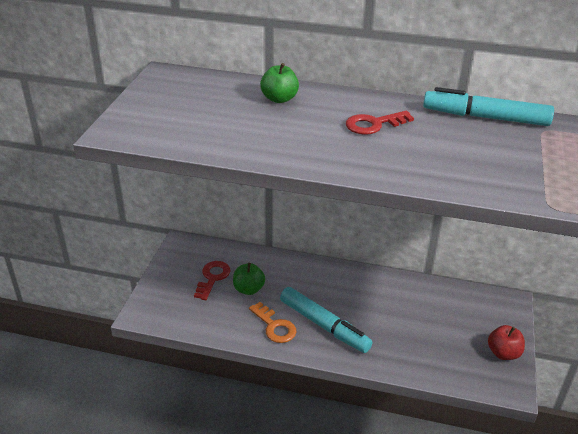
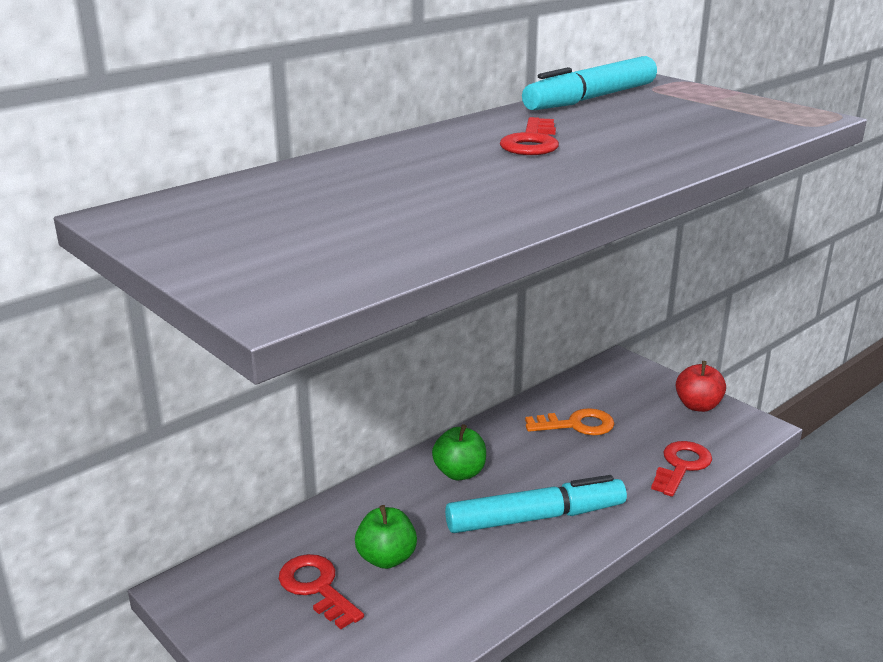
camera: 55 degrees left, 10 degrees down
orange key [249,302,296,343] -> orange key moved to [525,408,614,435]
green apple [260,63,299,103] -> green apple moved to [432,424,486,480]
none -> red key [651,441,712,497]

